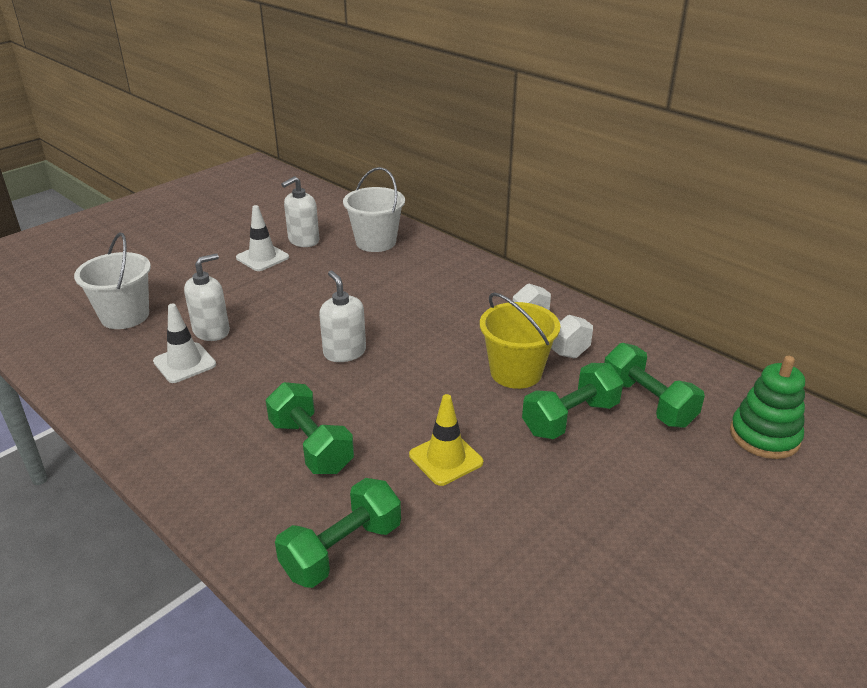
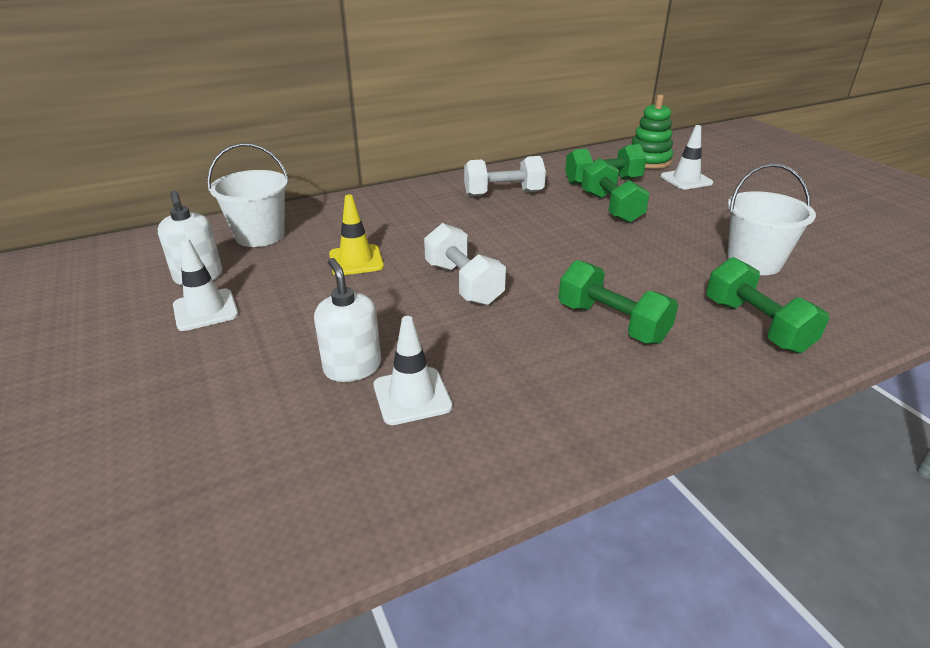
camera: 70 degrees left, 0 degrees up
white bucket [74,233,151,329] -> white bucket moved to [727,163,816,275]
green dumbbell [266,382,354,474] -> green dumbbell turned 60 degrees clockwise [558,260,678,344]
white soap dispenser [319,270,366,362] -> white dumbbell [424,223,506,306]
yellow traffic cone [409,394,483,486] -> yellow traffic cone moved to [329,195,384,275]
yellow bucket [480,293,560,389] -> none
none -> white traffic cone [661,125,713,190]

